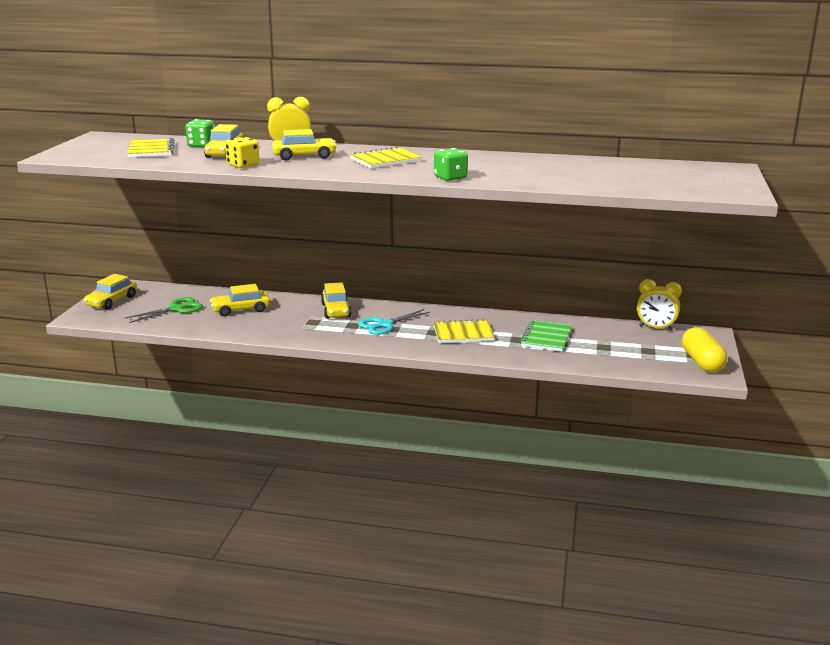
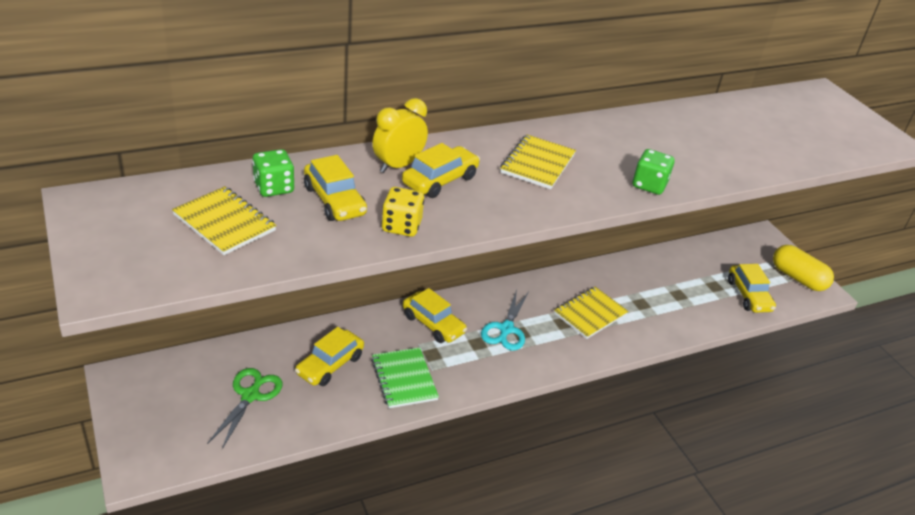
camera: 40 degrees left, 15 degrees up
yellow car [84,274,137,310] -> yellow car moved to [728,264,776,313]
green notebook [520,320,572,352] -> green notebook moved to [371,347,439,408]
yellow clock [637,279,682,331] -> none

